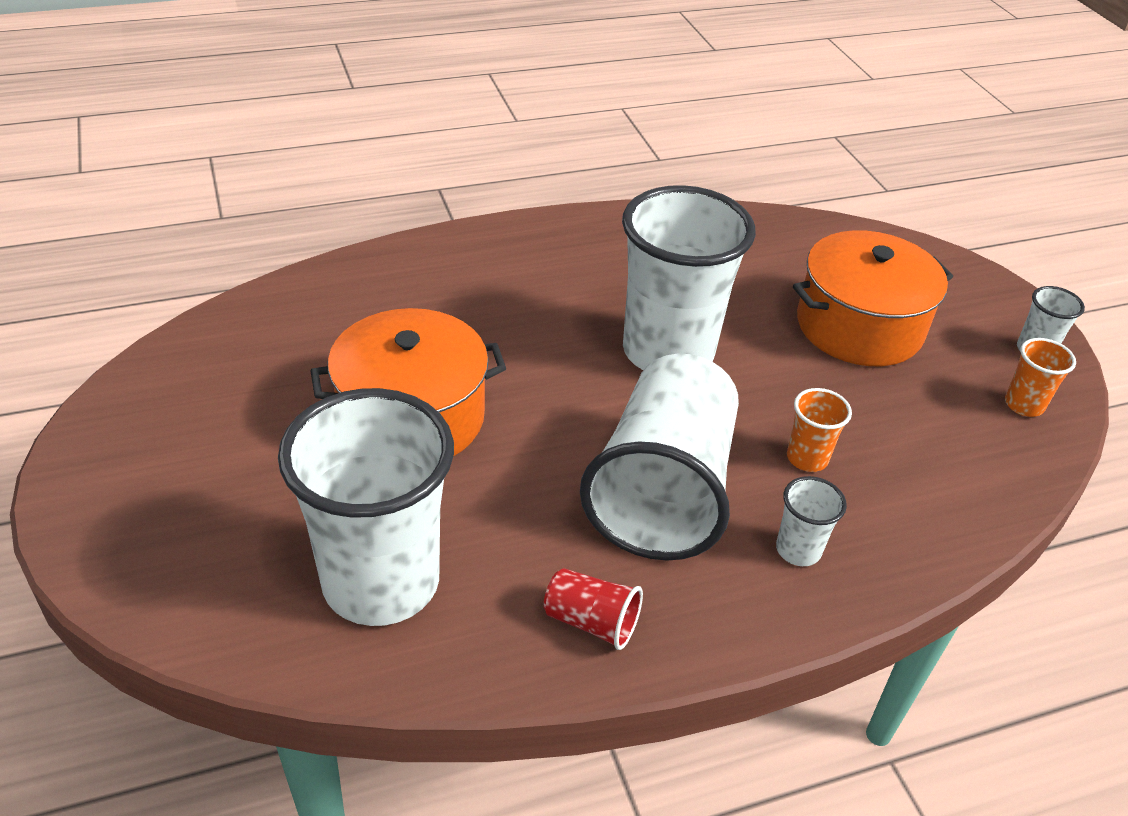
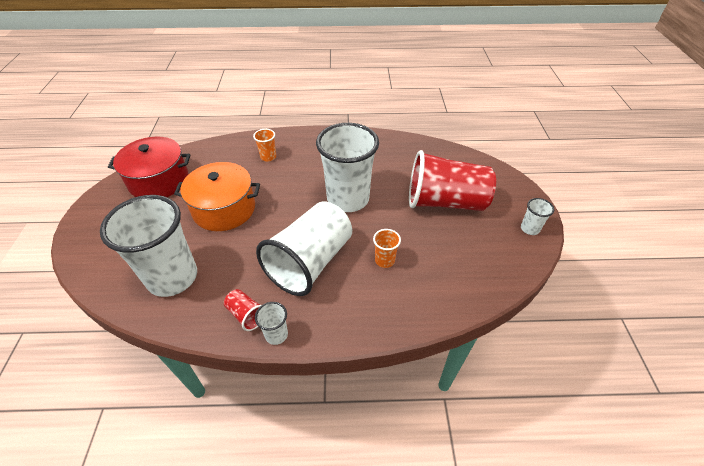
camera: 20 degrees right, 5 degrees up
white cup [776,476,847,566] -> white cup moved to [255,302,288,345]
orange pot [793,230,953,366] -> red cup [409,150,496,211]
orange cup [1005,338,1076,417] -> orange cup moved to [253,129,276,162]
none -> red pot [108,137,190,197]

